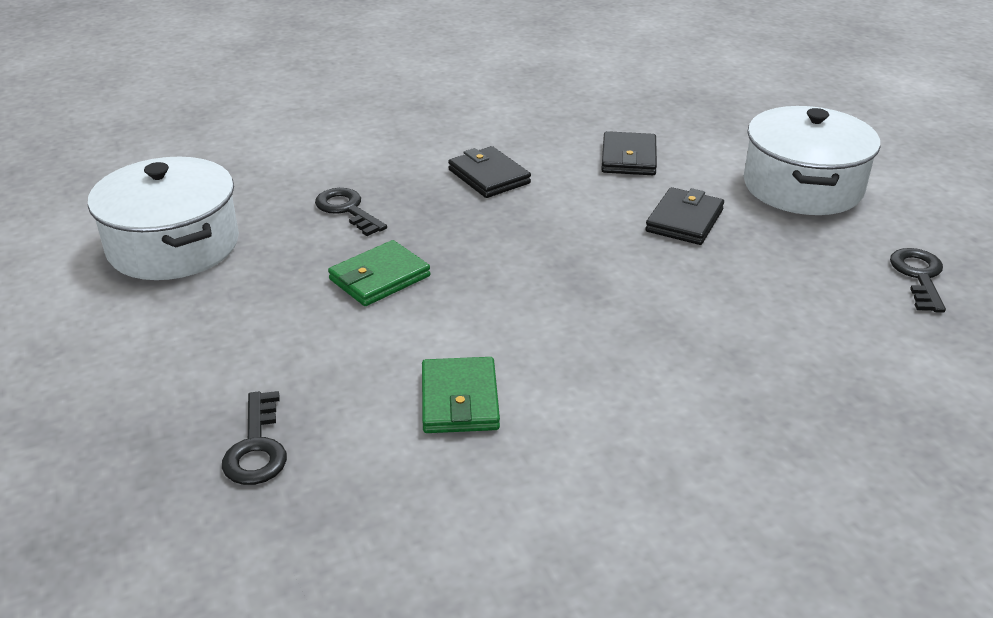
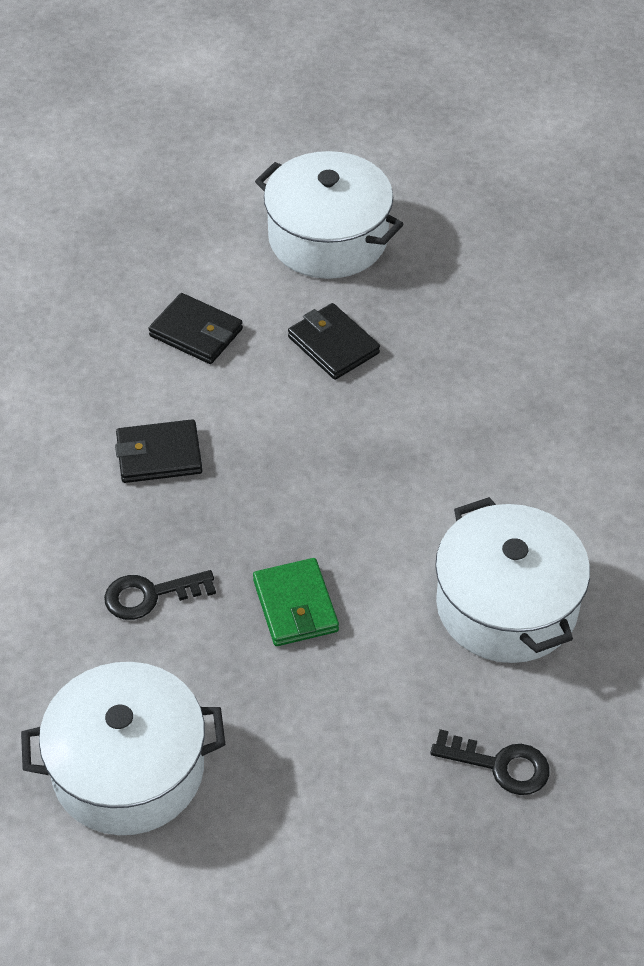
camera: 65 degrees left, 15 degrees up
green wallet [422,357,500,433] -> white pot [435,497,590,663]
black key [890,248,946,313] -> none

